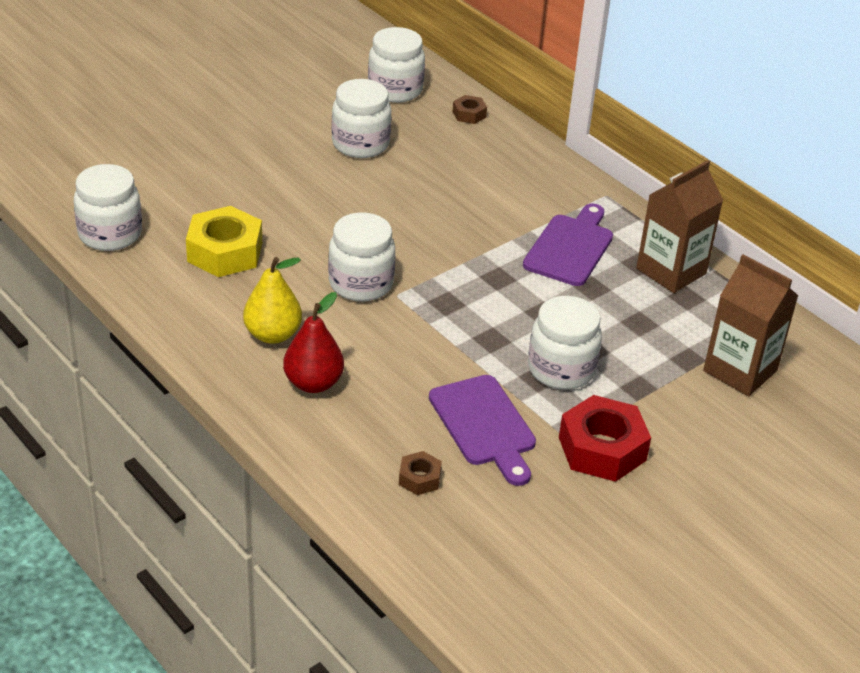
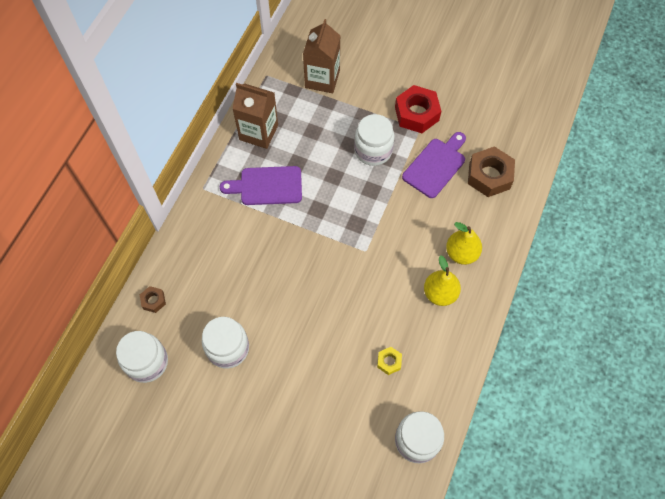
camera: 115 degrees left, 25 degrees up
yellow nut [186,206,262,277] -> yellow nut [377,347,402,375], size x0.49
red pear [283,292,344,393] -> yellow pear [446,222,482,265]
white jar [328,213,395,302] -> none
brown nut [399,451,442,495] -> brown nut [468,146,515,197], size x2.03

